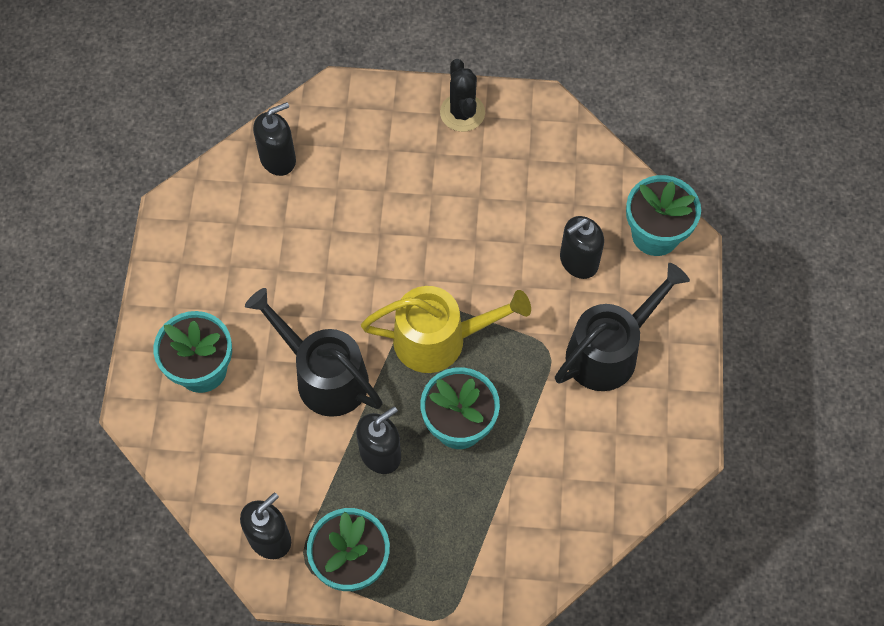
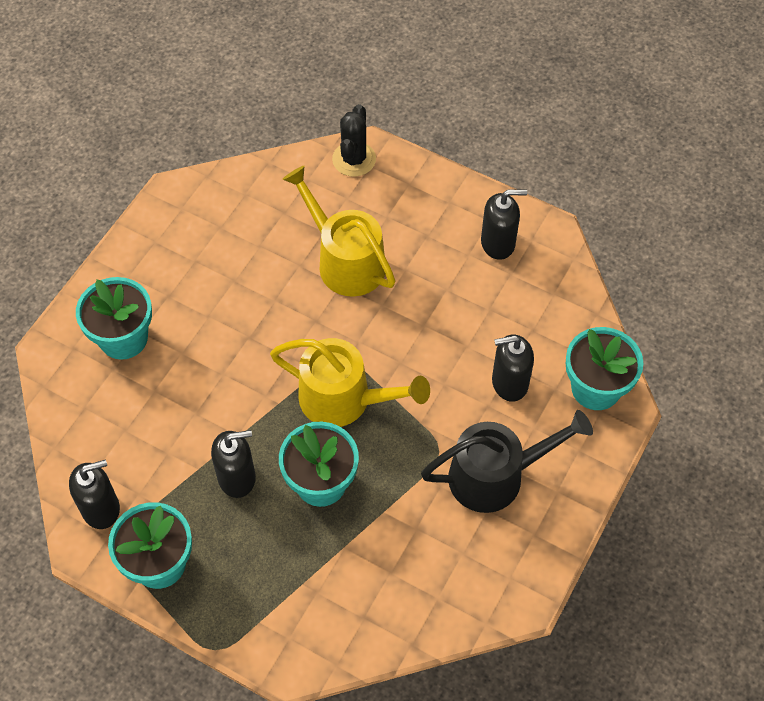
camera: 25 degrees right, 5 degrees down
black watering can [245,288,383,417] -> none
black soap dispenser [253,102,296,176] -> black soap dispenser moved to [481,190,527,260]
black cactus [440,59,485,132] -> black cactus moved to [332,104,376,177]
none -> yellow watering can [282,166,396,297]

